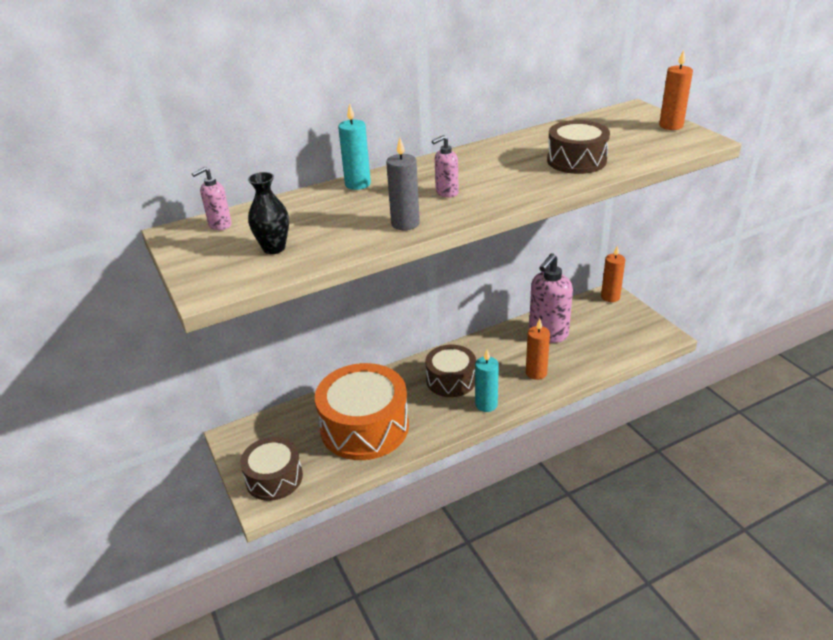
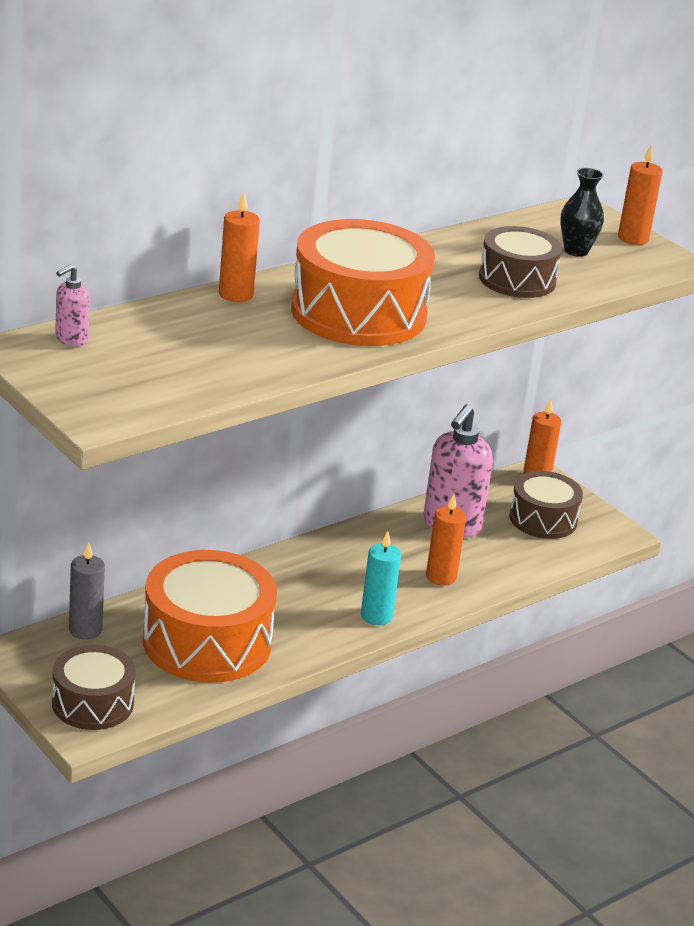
camera: 15 degrees left, 5 degrees down
black vase [248,172,289,254] -> black vase moved to [560,168,604,257]
turquoise candle [338,103,371,190] -> orange candle [219,192,260,302]
grey candle [386,138,420,230] -> grey candle moved to [69,542,105,640]
brown drum [425,345,476,397] -> brown drum moved to [509,471,583,539]
pink soap dispenser [432,135,459,197] -> orange drum [291,219,435,346]

